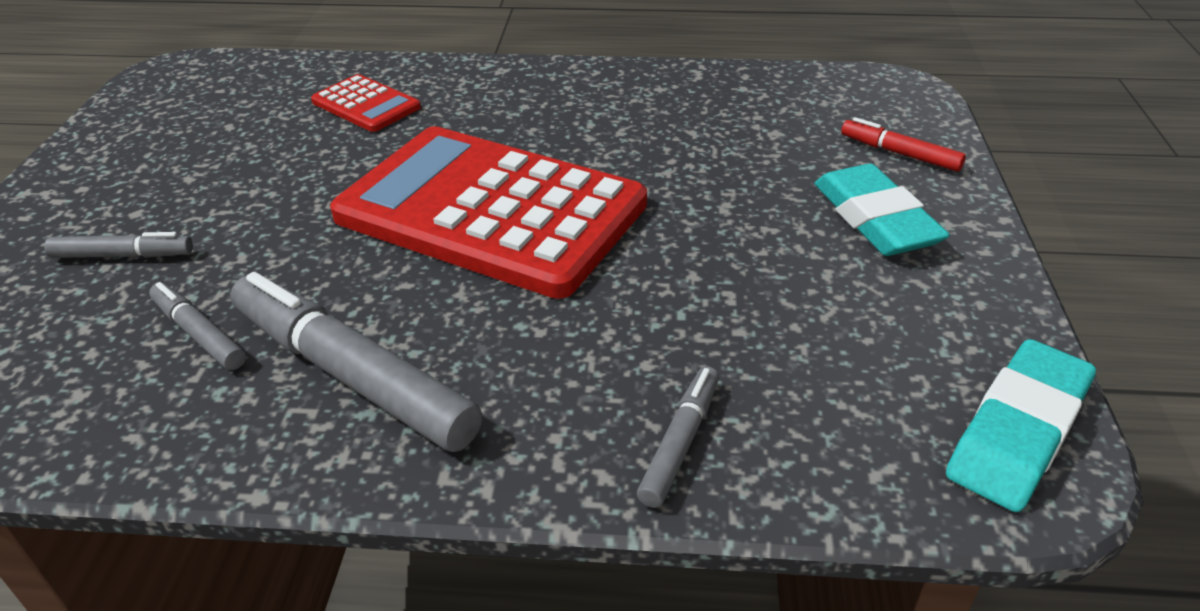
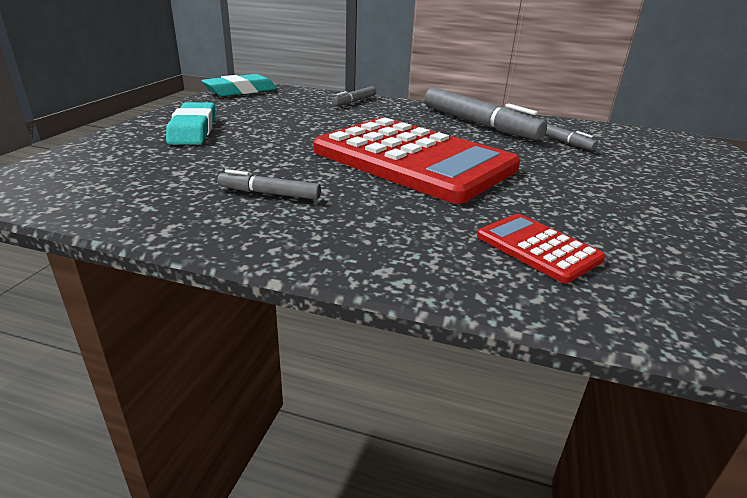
camera: 170 degrees left, 10 degrees down
grey marker [44,232,193,258] -> grey marker moved to [218,169,321,200]
red marker [841,117,966,172] -> none

